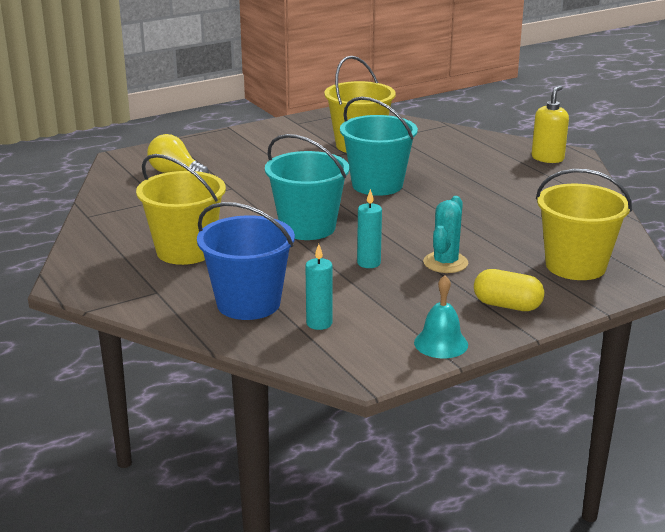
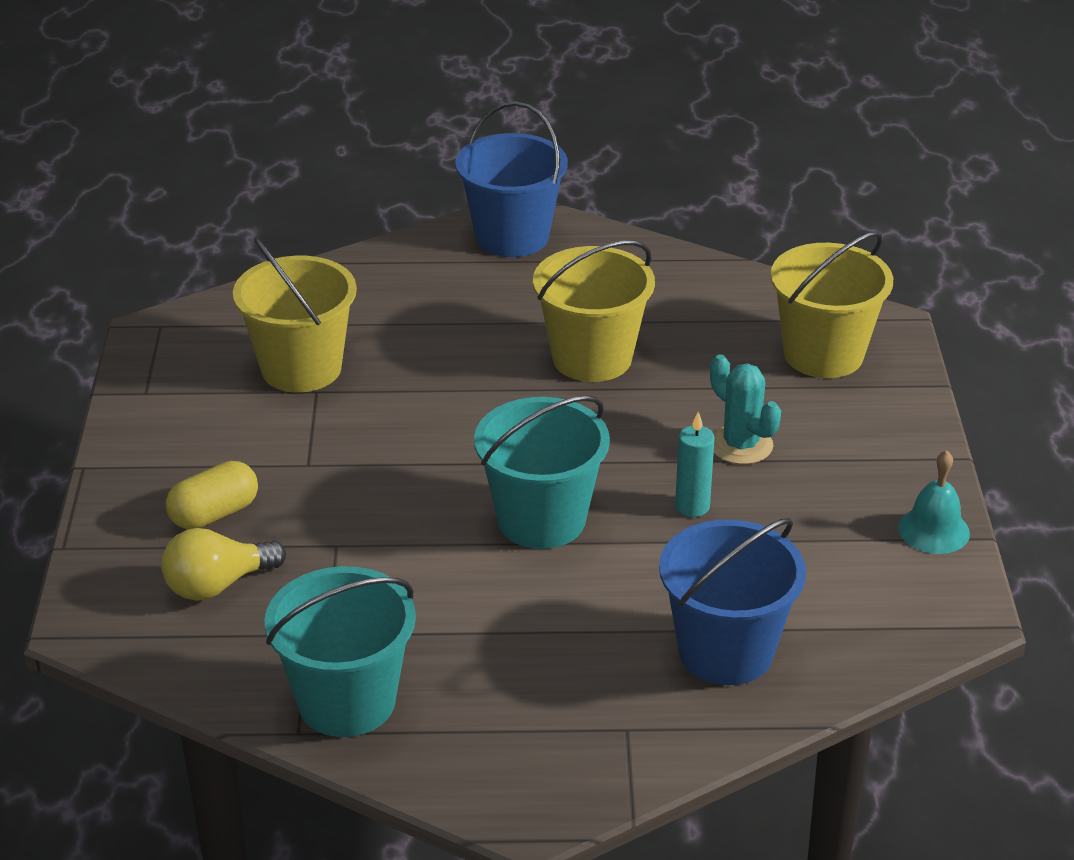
camera: 60 degrees left, 10 degrees up
yellow bucket [136,154,226,265] -> yellow bucket moved to [533,240,655,382]
turquoise candle [305,244,332,330] -> none
turquoise bucket [340,97,418,196] -> turquoise bucket moved to [264,566,416,737]
yellow capsule [474,269,544,311] -> yellow capsule moved to [166,461,258,529]
yellow soap dispenser [532,85,569,163] -> blue bucket [455,102,568,257]

